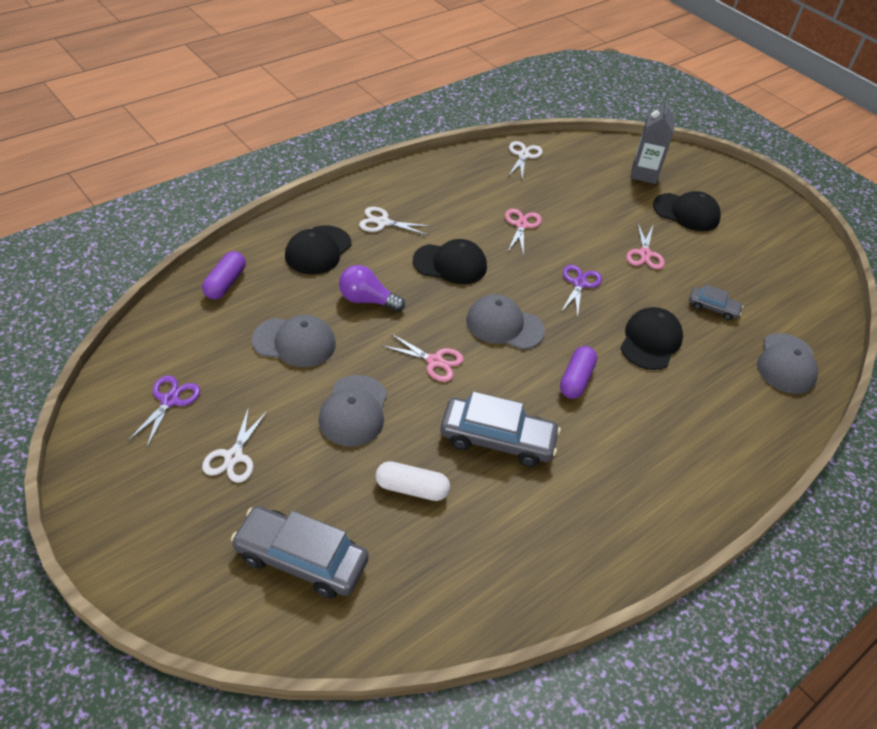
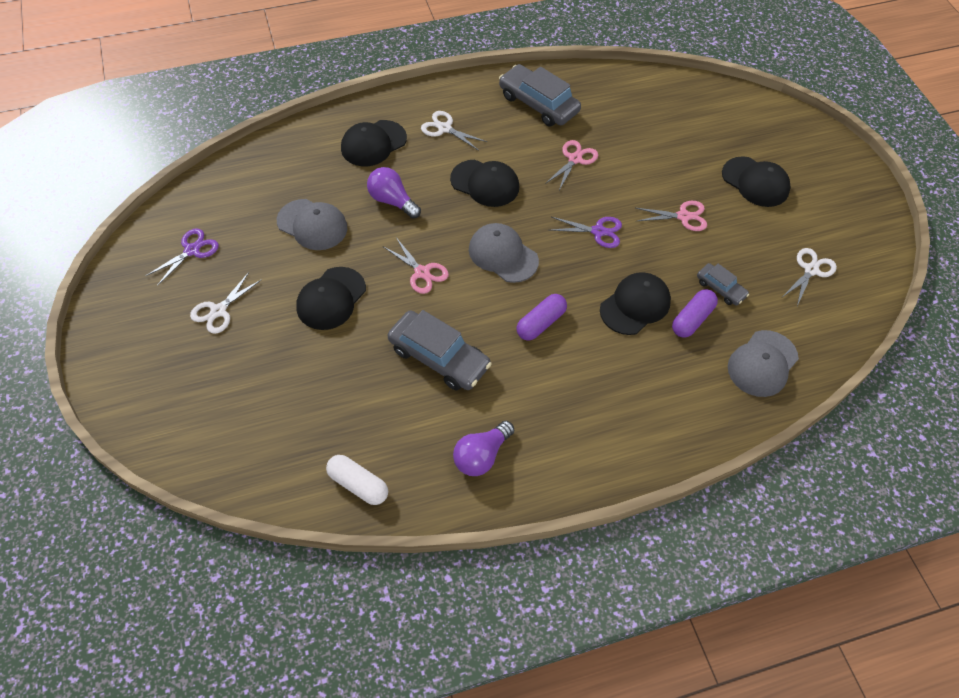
camera: 25 degrees right, 10 degrees up
purple capsule [202,251,246,299] -> purple capsule moved to [672,289,718,338]
grey car [231,506,369,599] -> grey car moved to [499,64,581,126]
grey cap [318,375,387,447] -> black cap [296,267,366,330]
white capsule [375,461,450,501] -> white capsule moved to [326,455,388,505]
white scissors [508,141,543,179] -> white scissors moved to [782,248,837,306]
purple scissors [561,265,602,318] -> purple scissors turned 60 degrees clockwise [551,217,622,248]
pink scissors [626,224,665,269] -> pink scissors turned 120 degrees counterclockwise [636,201,707,231]
grey carton [630,100,675,184] -> none
none -> purple light bulb [453,421,514,476]

